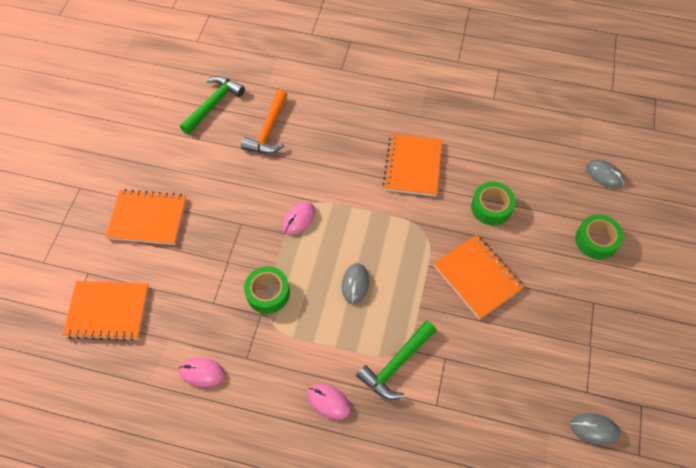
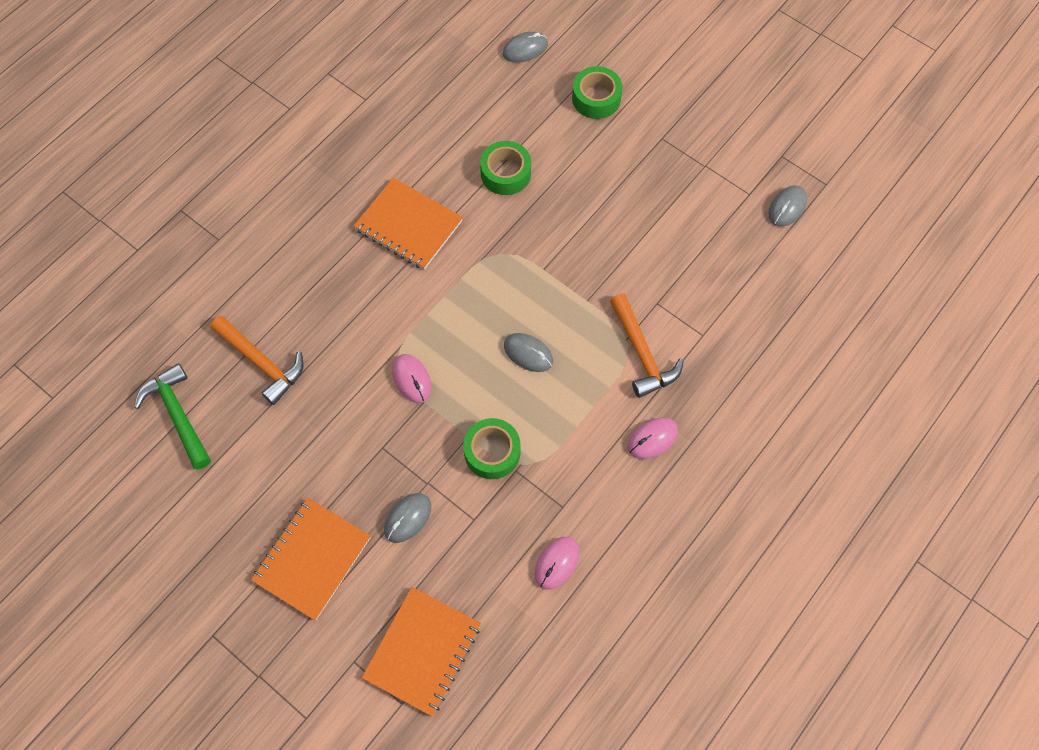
camera: 65 degrees left, 5 degrees up
green hammer [356,321,436,400] -> orange hammer [610,294,684,398]
orange notebook [434,235,524,320] -> none
none -> grey mouse [384,493,431,543]

